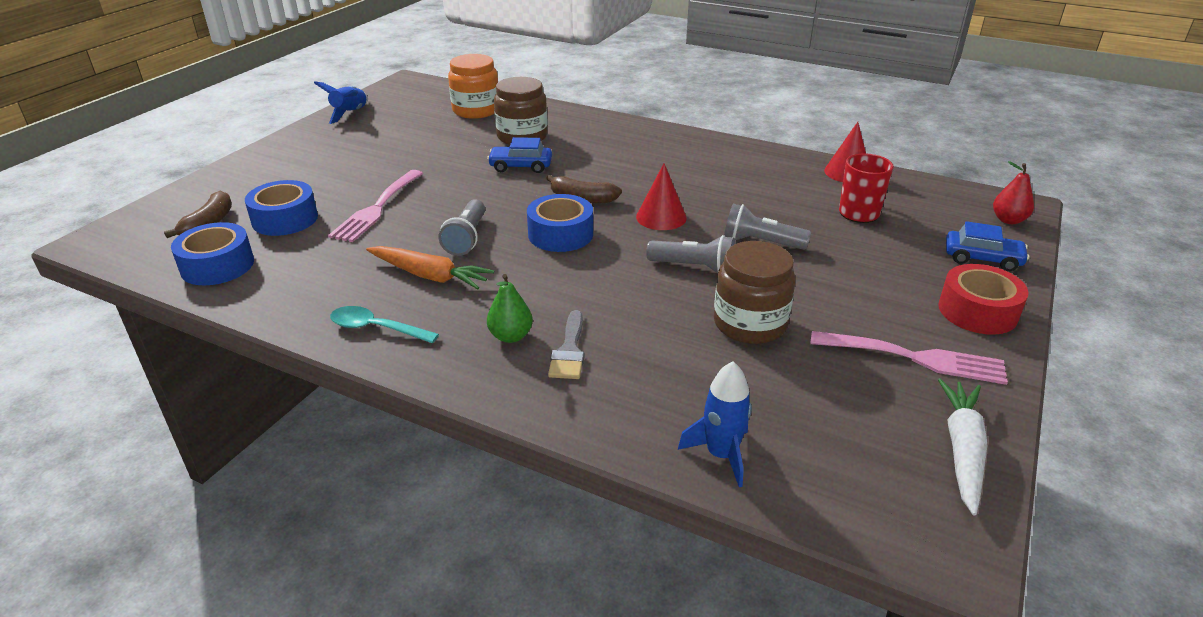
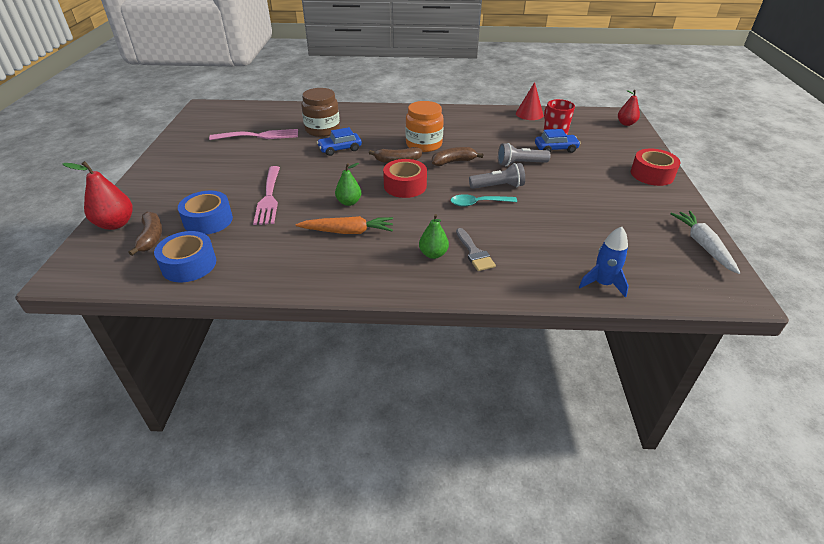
camera: 25 degrees left, 5 degrees up
blue rocket [314,81,368,124] -> none
turquoise spoon [330,306,439,343] -> turquoise spoon moved to [451,194,517,207]
grey flashlight [439,199,485,256] -> green pear [335,163,362,206]
orange jar [448,54,498,119] -> orange jar moved to [406,101,444,152]
blue tape [527,194,593,252] -> red tape [383,159,427,198]
red cone [636,163,687,230] -> brown banana [432,147,483,166]
brown jar [714,241,796,344] -> none
pink fork [810,331,1008,385] -> pink fork moved to [209,129,298,140]
blue car [946,221,1030,271] -> blue car moved to [535,129,581,153]
none -> red pear [62,161,133,230]

